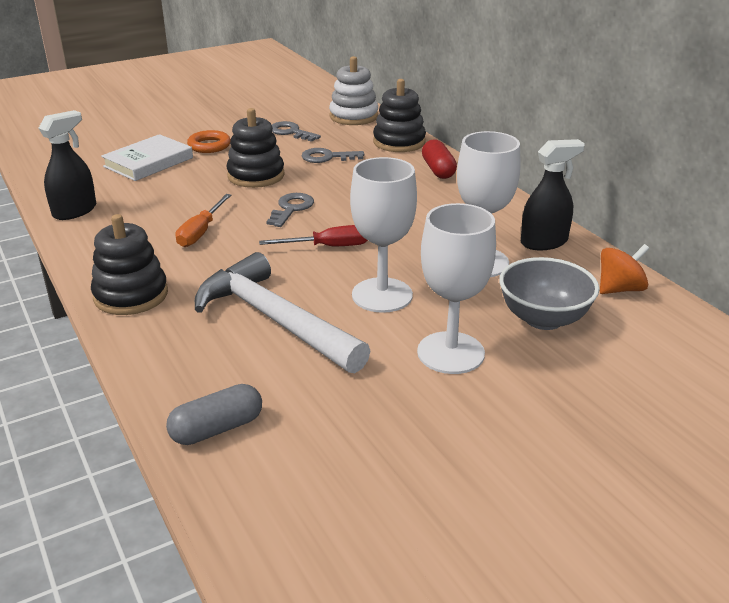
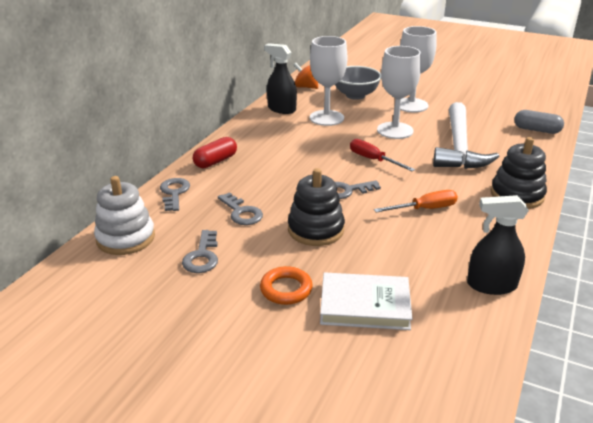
camera: 125 degrees left, 0 degrees up
black stacking toy [373,79,426,152] -> grey key [160,178,190,211]

